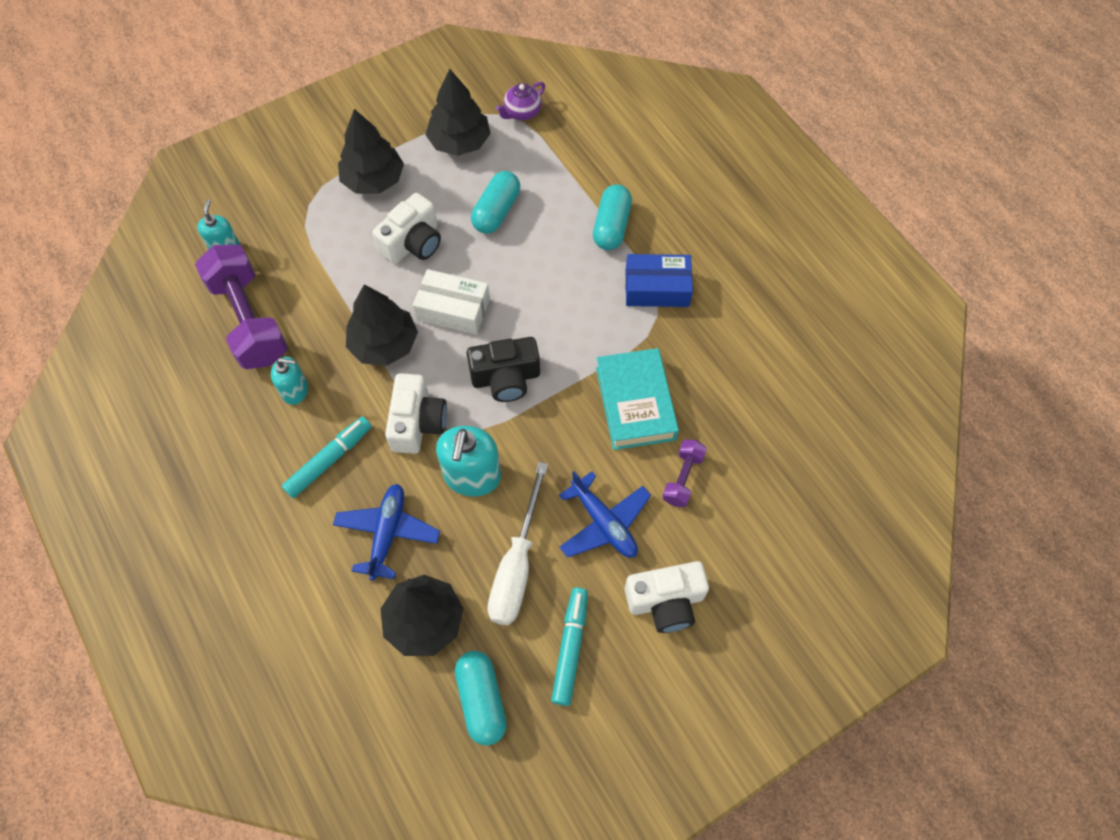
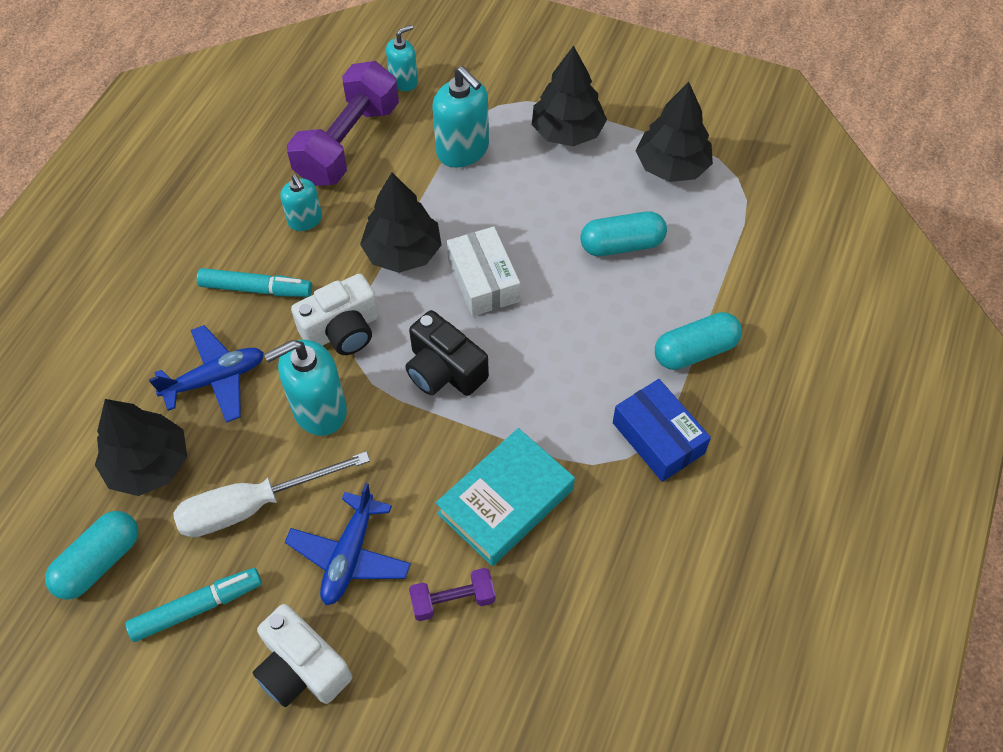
camera: 55 degrees right, 5 degrees down
white camera [373,193,441,264] -> none
purple teapot [496,82,545,120] -> none
none -> turquoise soap dispenser [432,66,489,168]

